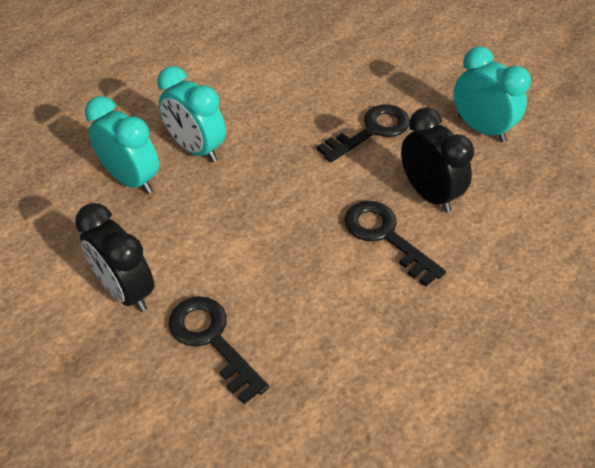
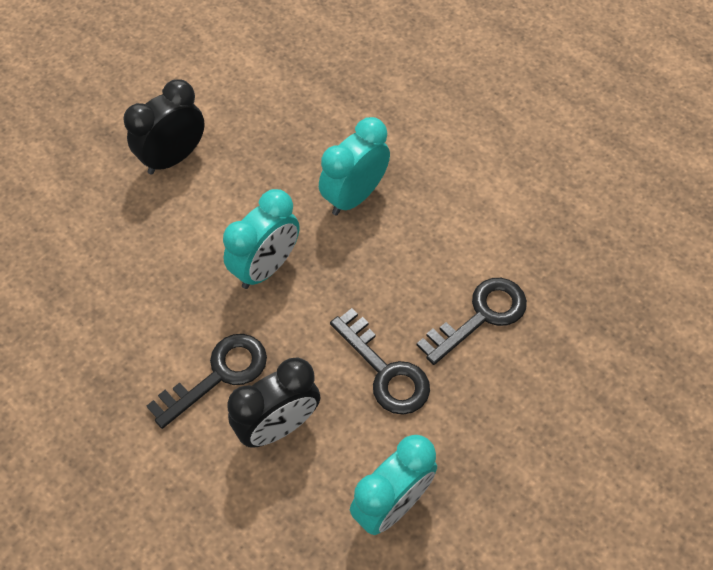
camera: 90 degrees right, 10 degrees up
turquoise clock [85,96,159,194] -> turquoise clock moved to [223,189,299,289]
black key [169,296,269,404] -> black key moved to [417,278,527,365]

